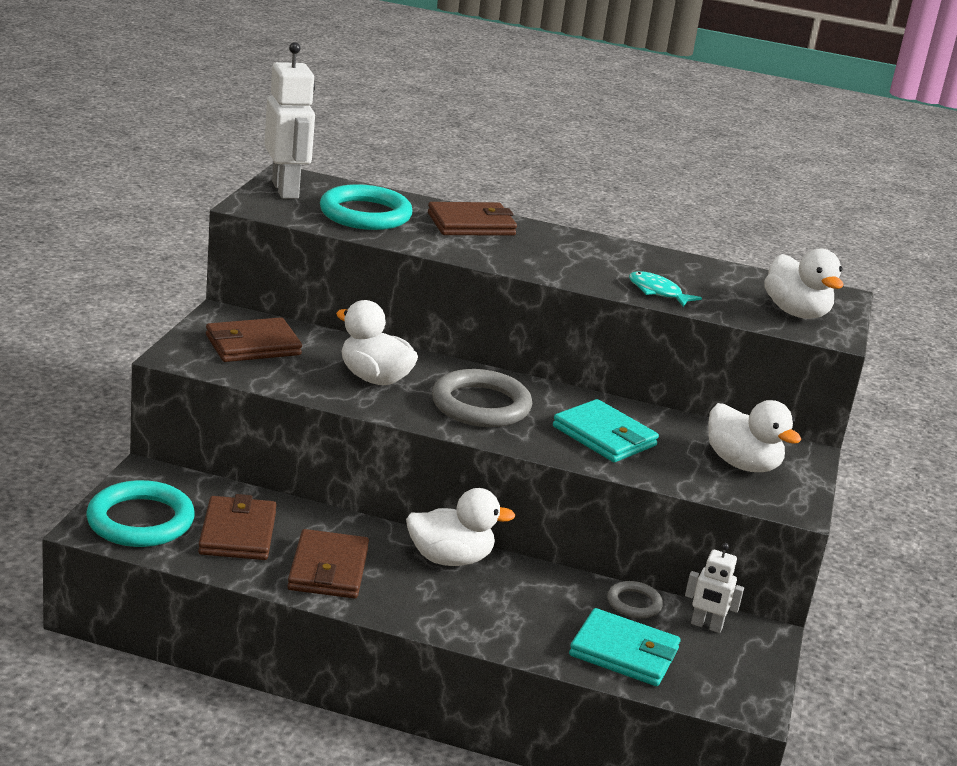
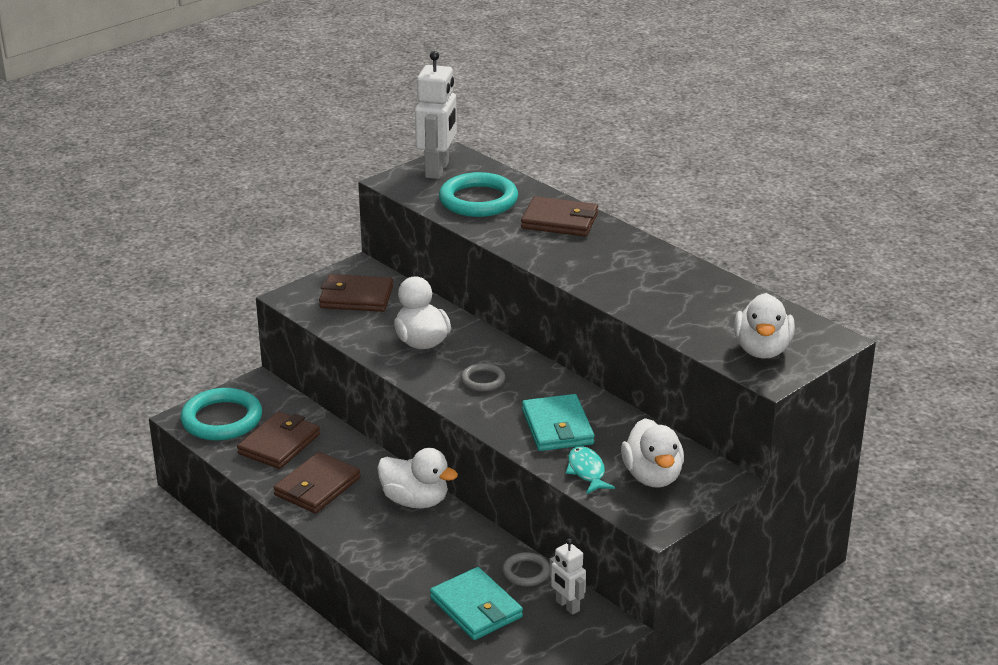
camera: 35 degrees right, 5 degrees up
grey ring [432,369,532,427] -> grey ring [461,363,505,392], size x0.52
turquoise fish [629,271,702,307] -> turquoise fish moved to [566,446,615,494]

